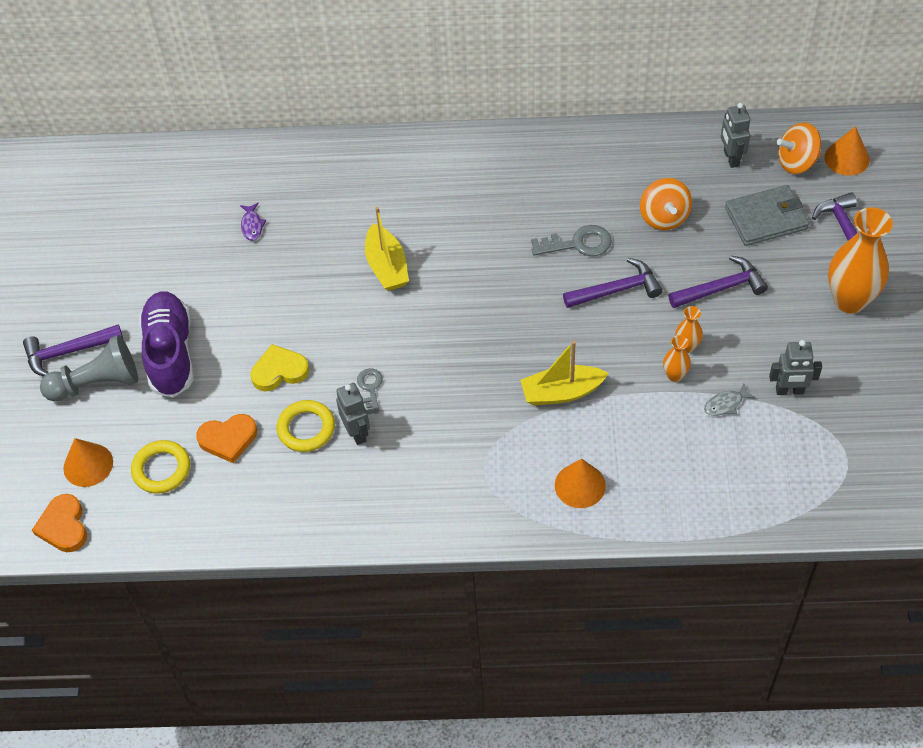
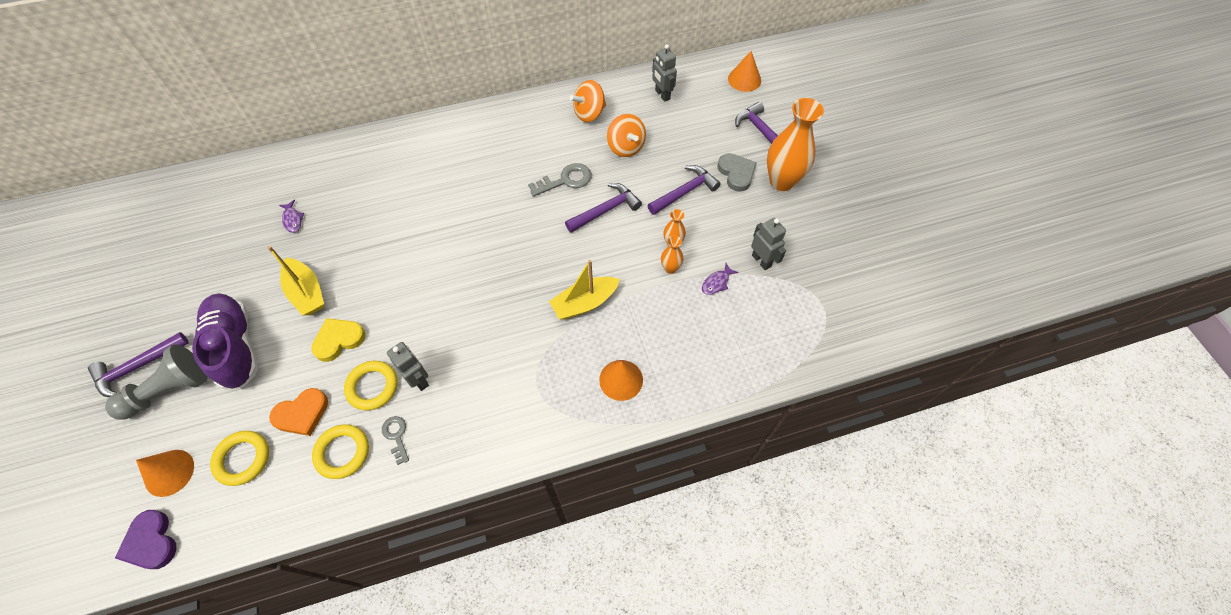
camera: 20 degrees left, 5 degrees up
orange heart [32,494,87,552] -> purple heart [115,510,176,569]
grey key [357,368,383,414] -> grey key moved to [382,416,409,465]
yellow boat [365,207,409,291] -> yellow boat moved to [268,246,324,316]
grey fish [704,384,756,416] -> purple fish [702,263,738,295]
grey wallet [725,185,809,246] -> none
grey robot [769,340,822,395] -> grey robot turned 105 degrees counterclockwise [751,218,786,270]
orange spinning top [777,123,821,174] -> orange spinning top moved to [570,80,606,122]
none -> yellow ring [312,424,369,479]
none -> grey heart [717,153,757,192]

